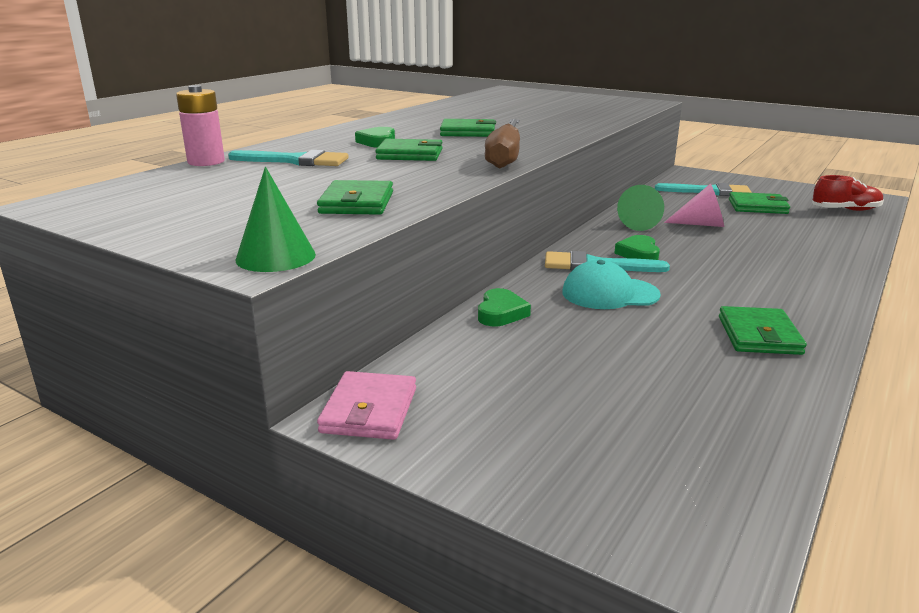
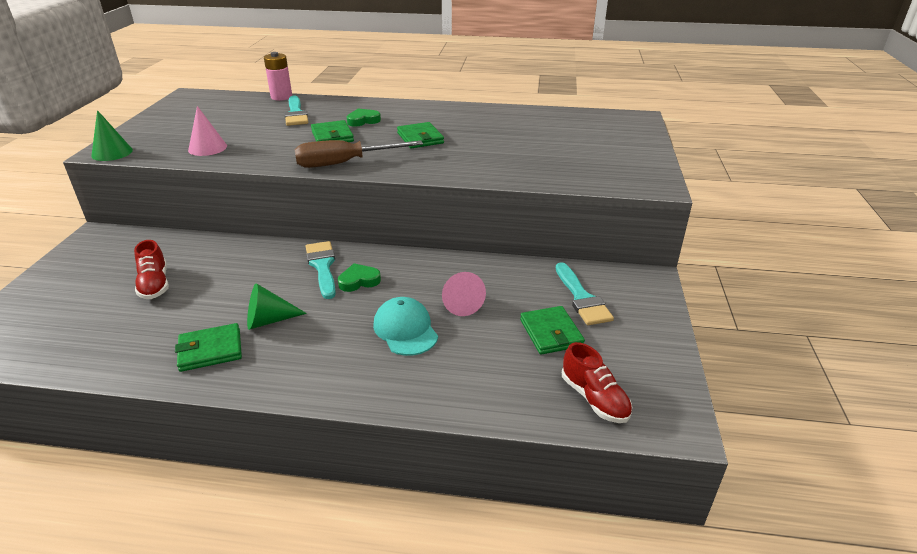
camera: 65 degrees right, 10 degrees up
green wallet [317,180,393,215] -> pink cone [188,106,227,156]
pink wallet [317,371,416,440] -> none
green heart [478,288,531,326] -> none
turquoise cap [562,260,661,309] -> turquoise cap moved to [373,297,438,356]
green cone [617,185,664,231] -> green cone moved to [247,283,307,330]
none -> red shoe [134,240,169,299]

